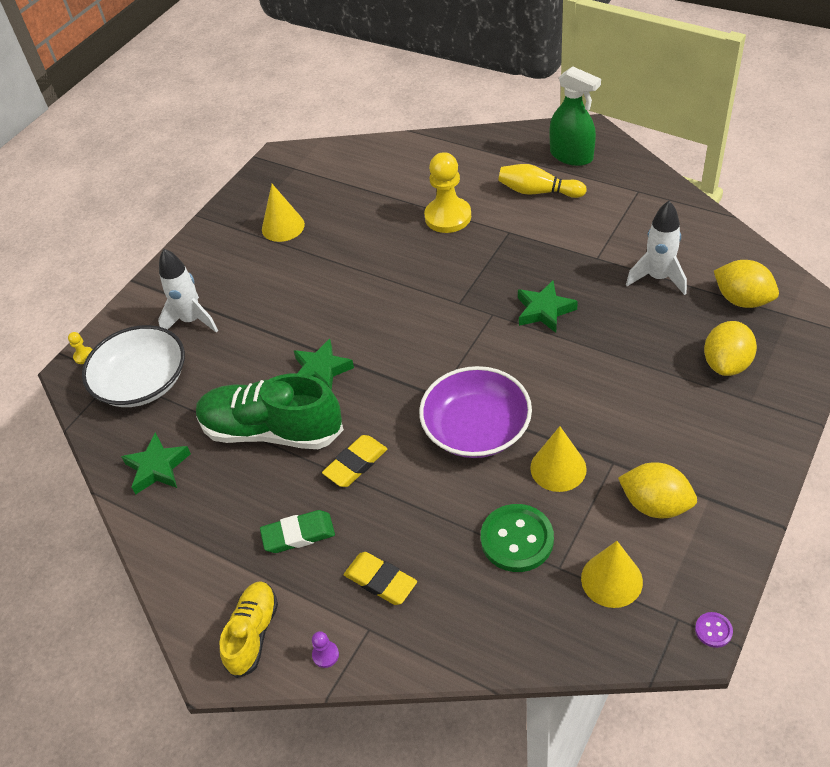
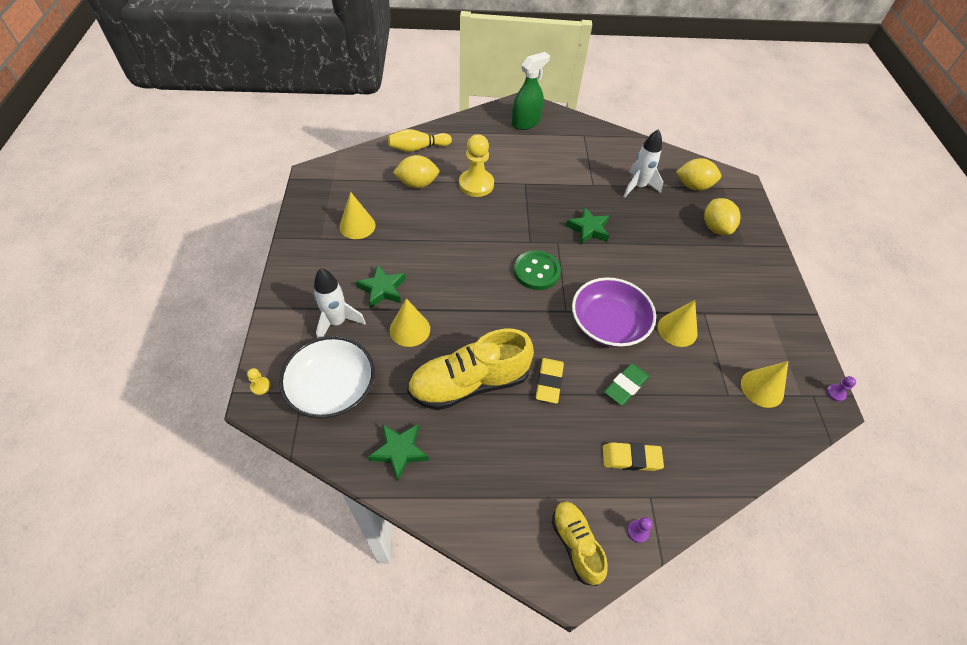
camera: 40 degrees left, 5 degrees up
green shoe [196,373,344,449] -> yellow shoe [407,329,534,410]
green eraser [260,510,335,553] -> green eraser moved to [604,363,649,406]
green star [294,339,354,390] -> green star moved to [356,265,405,309]
green button [481,504,554,572] -> green button moved to [514,250,561,290]
yellow bowling pin [498,164,587,198] -> yellow bowling pin moved to [388,129,452,152]
green spray bottle [549,66,601,166] -> green spray bottle turned 45 degrees counterclockwise [512,52,550,130]
yellow lemon [618,462,697,518] -> yellow lemon moved to [393,155,439,188]
purple button [695,612,733,648] -> purple pawn [826,376,856,402]
none -> yellow cone [390,299,430,347]

